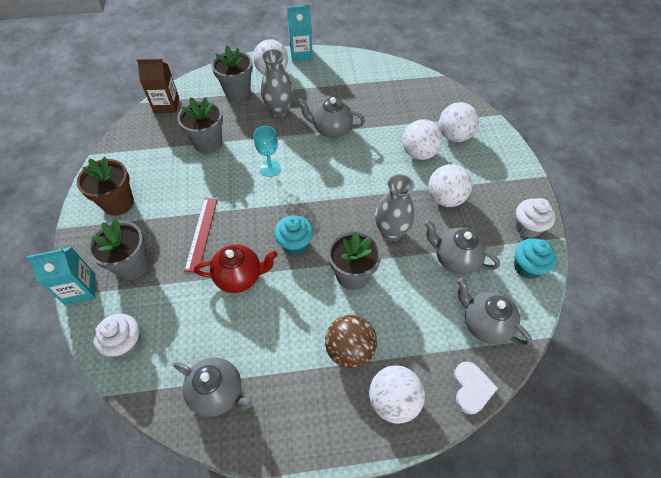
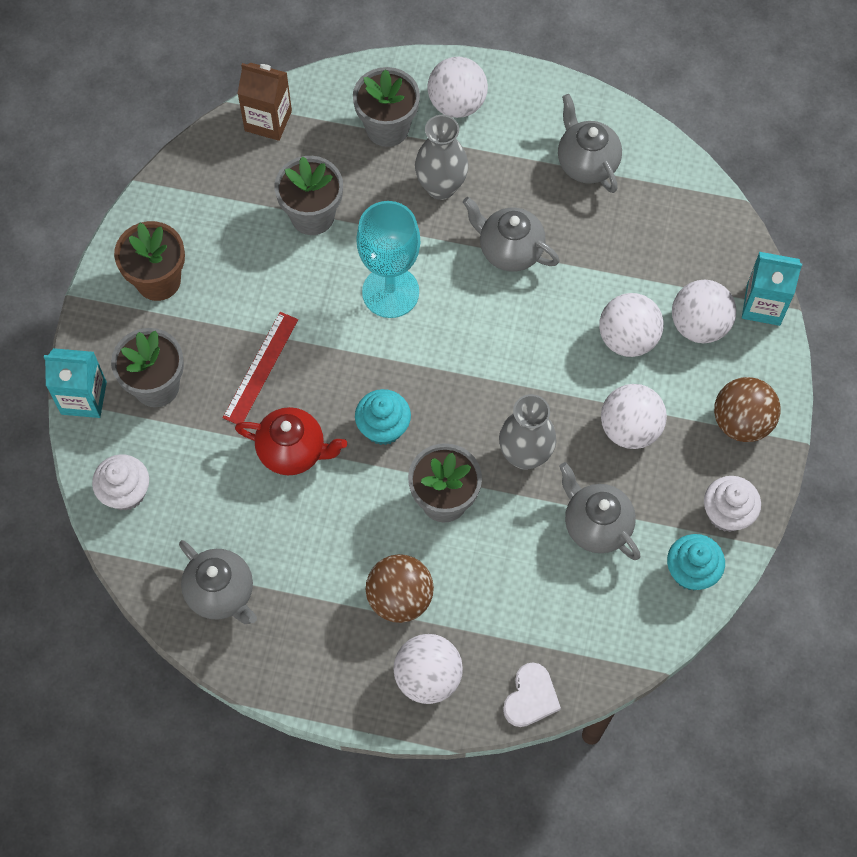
camera: 20 degrees right, 10 degrees up
turquoise goblet [254,126,281,177] -> turquoise goblet [356,201,420,318], size x1.75
turquoise carton [287,5,313,61] -> turquoise carton moved to [742,252,802,326]
grey teapot [457,278,532,346] -> grey teapot moved to [558,94,622,193]
none -> brown ball [714,377,780,442]

